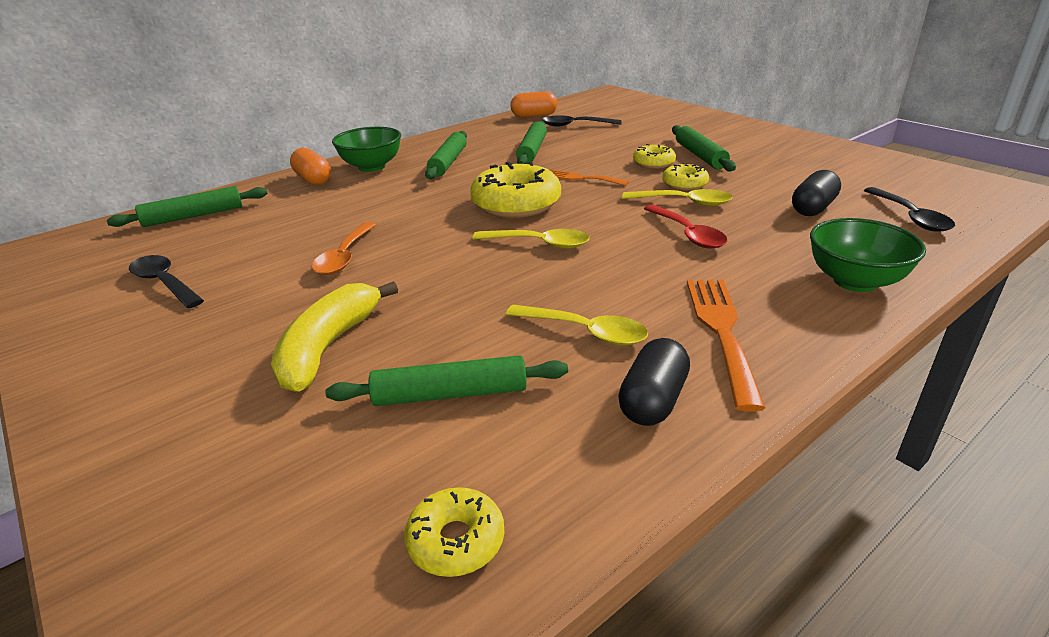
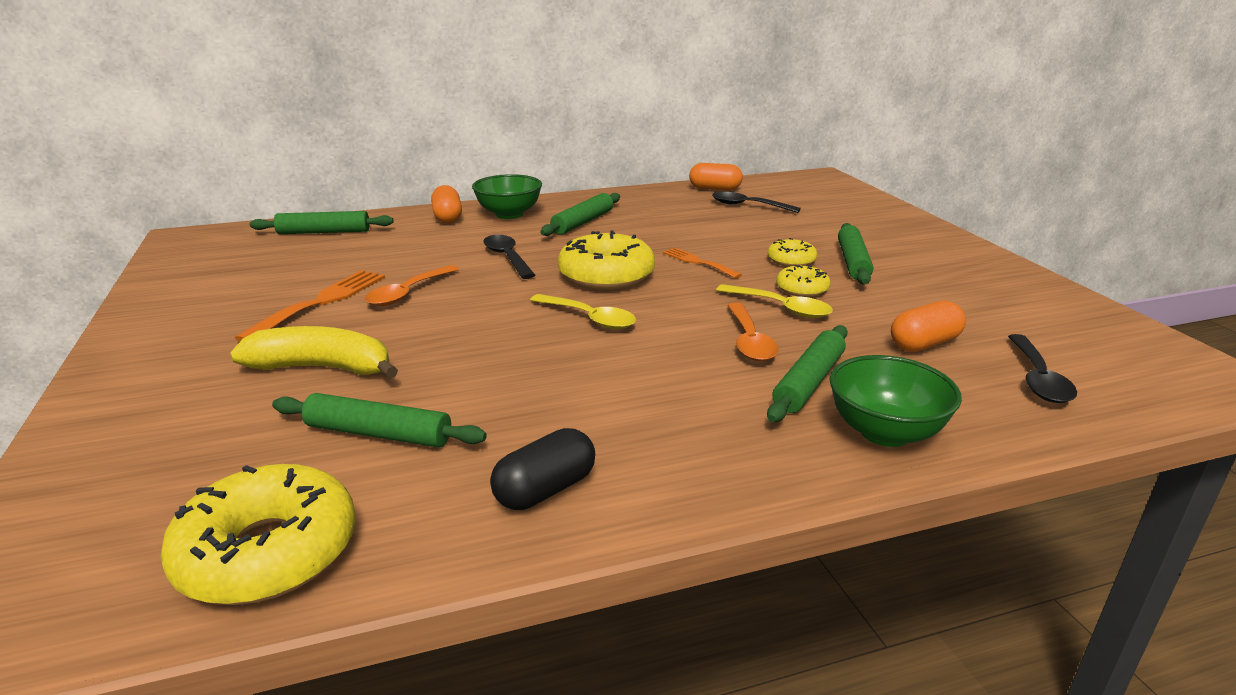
camera: 20 degrees right, 5 degrees down
black spoon [129,255,204,309] -> black spoon moved to [484,235,535,279]
yellow banana [271,281,398,392] -> yellow banana turned 60 degrees clockwise [230,326,398,379]
yellow donut [404,487,505,577] -> yellow donut [160,464,356,605], size x1.90
yellow spoon [505,305,648,345] -> none
green rolling pin [516,121,547,164] -> green rolling pin moved to [767,325,848,422]
red spoon [644,205,727,249] -> orange spoon [727,303,779,361]
orange fork [687,280,765,412] -> orange fork moved to [235,270,385,342]
black capsule [792,170,841,216] -> orange capsule [891,301,966,352]

